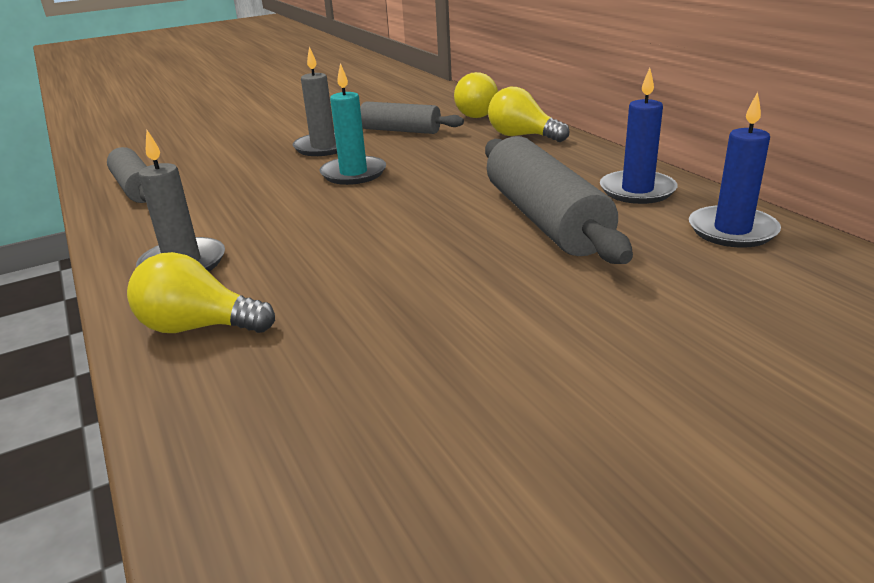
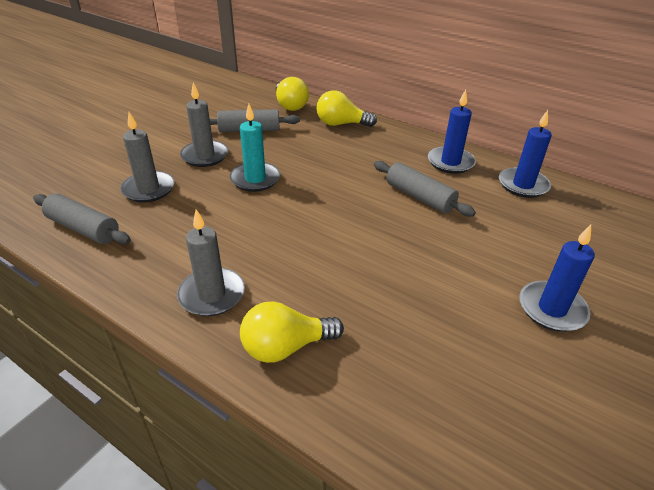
camera: 30 degrees left, 10 degrees up
grey rolling pin [485,136,633,264] -> grey rolling pin [374,161,476,217], size x0.62
none -> grey candle [120,112,174,203]
none -> blue candle [519,225,595,332]

